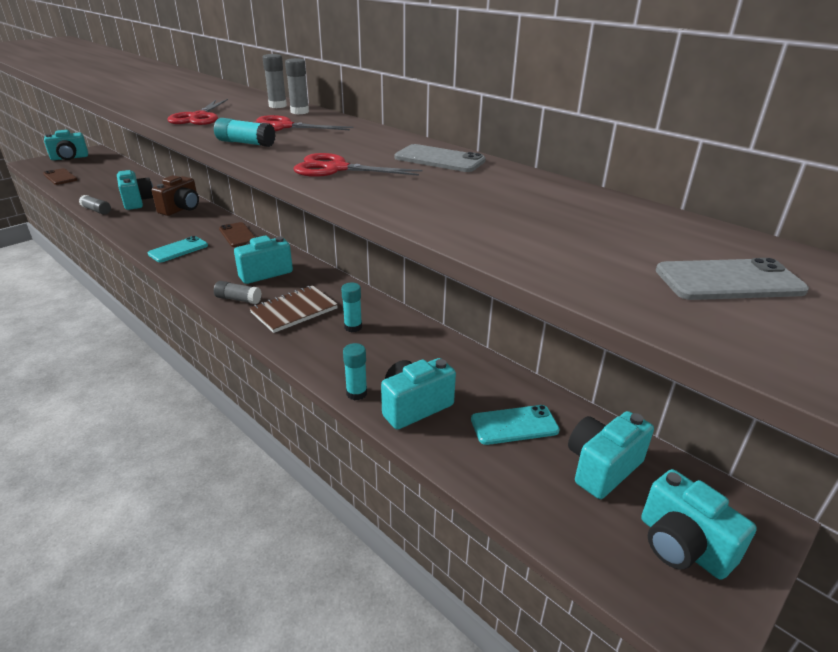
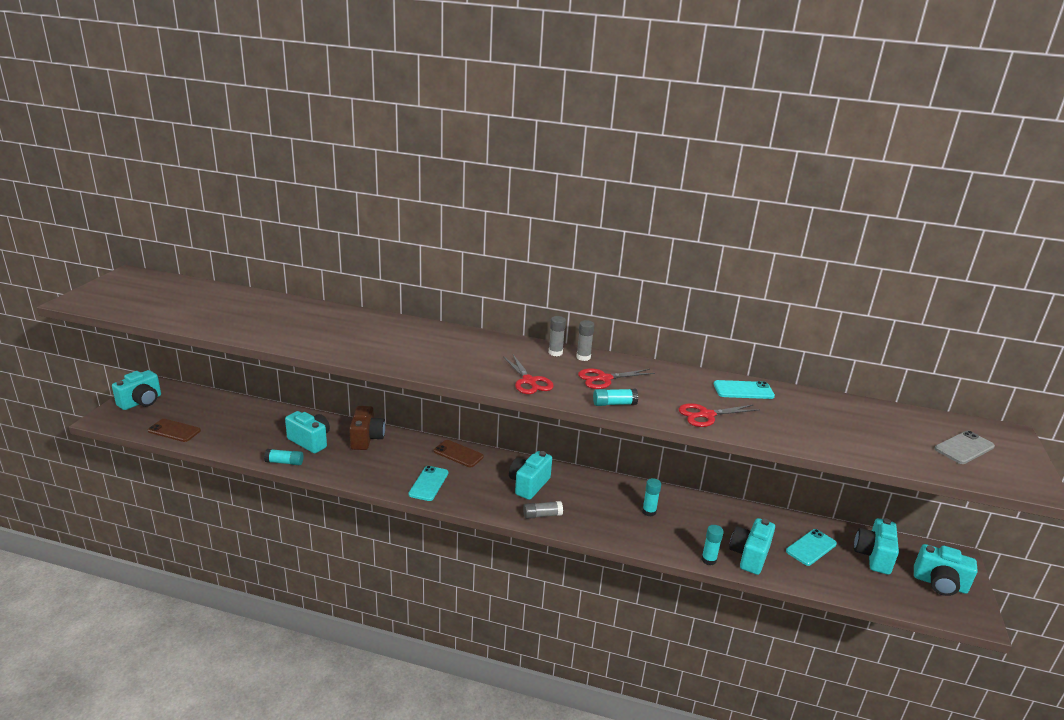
camera: 30 degrees left, 5 degrees down
grey glue stick [79,195,111,215] -> turquoise glue stick [264,449,304,465]
brown notebook [249,285,338,333] -> none
grey phone [395,144,486,172] -> turquoise phone [714,380,775,399]

